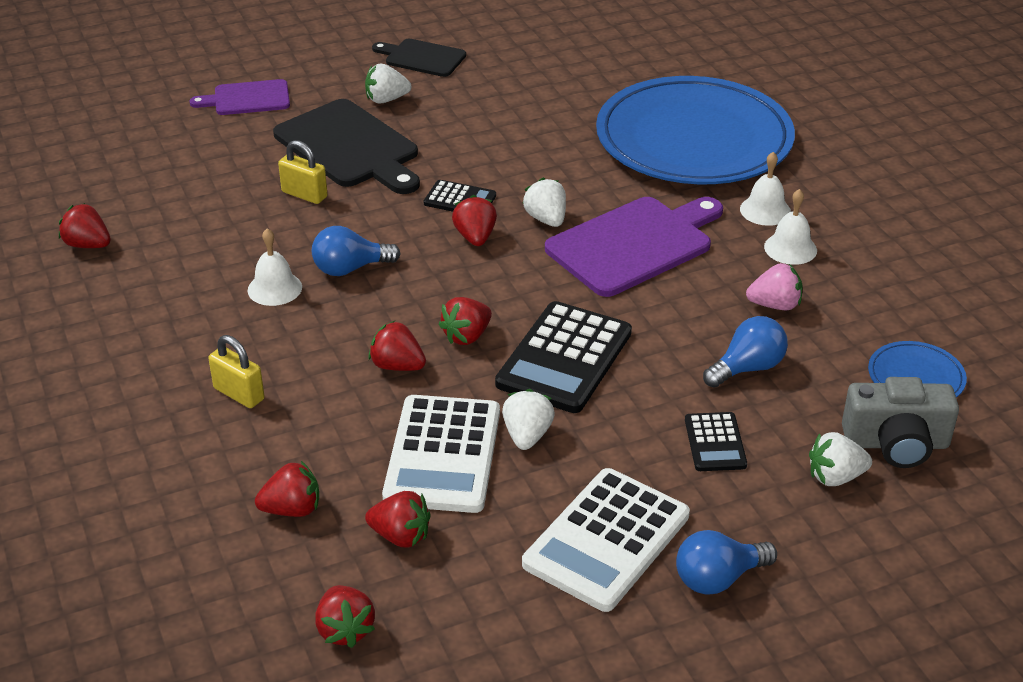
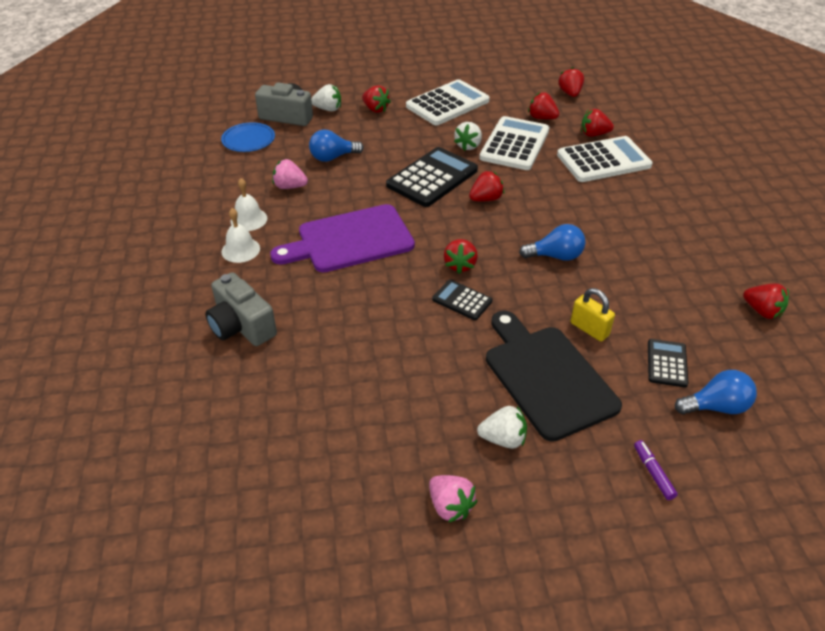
camera: 165 degrees left, 5 degrees up
purple cutting board [190,79,290,115] -> purple marker [634,440,678,500]
yellow padlock [208,335,264,408] -> none
white bell [248,228,302,306] -> none
red strawberry [368,321,426,371] -> red strawberry moved to [362,85,391,113]
black cutting board [372,39,466,77] -> pink strawberry [429,475,477,523]
white strawberry [522,178,566,227] -> none
blue plate [596,76,795,184] -> grey camera [205,272,277,346]
blue light bulb [676,530,777,594] -> blue light bulb moved to [675,370,757,414]
black calculator [685,412,747,471] -> black calculator moved to [648,339,689,388]
none -> white calculator [557,136,653,182]

